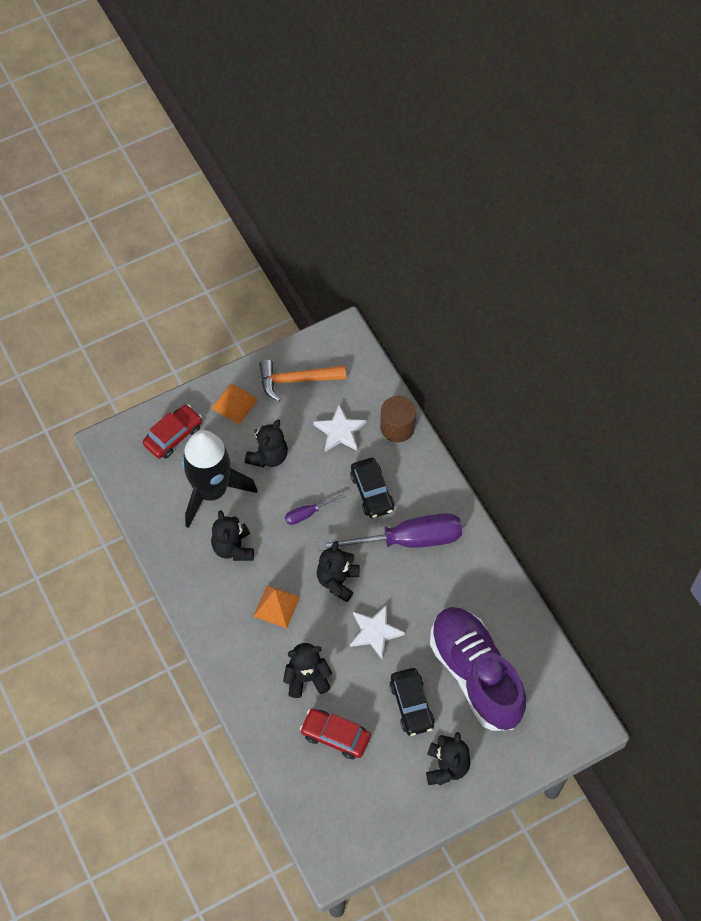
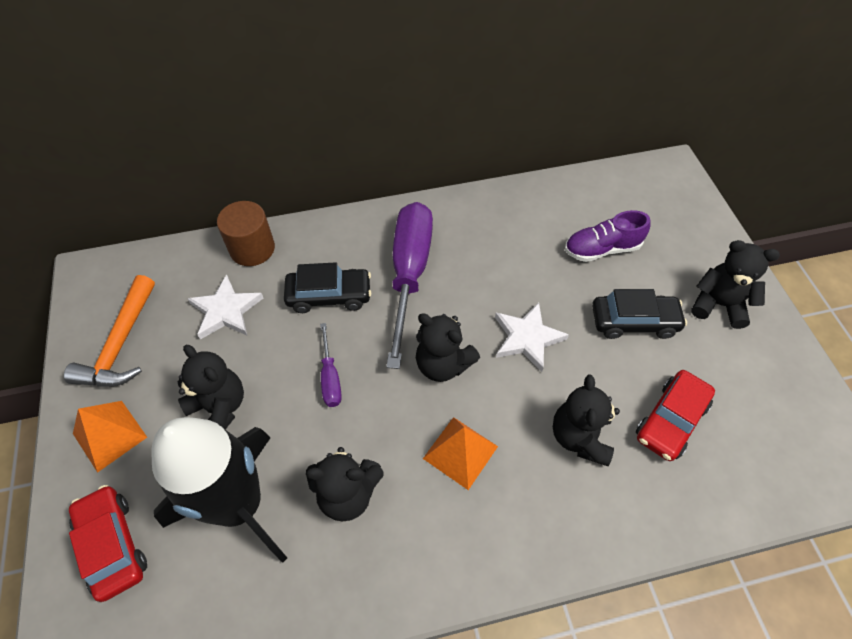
camera: 75 degrees left, 5 degrees down
purple shoe [430,607,526,731] -> purple shoe [565,210,650,262], size x0.49

